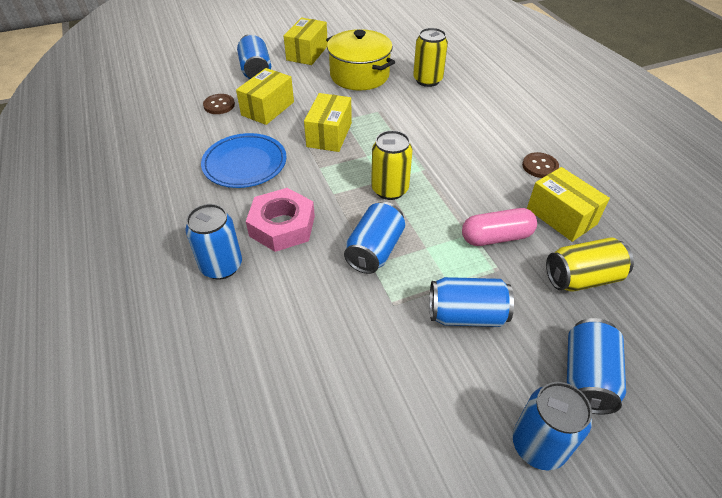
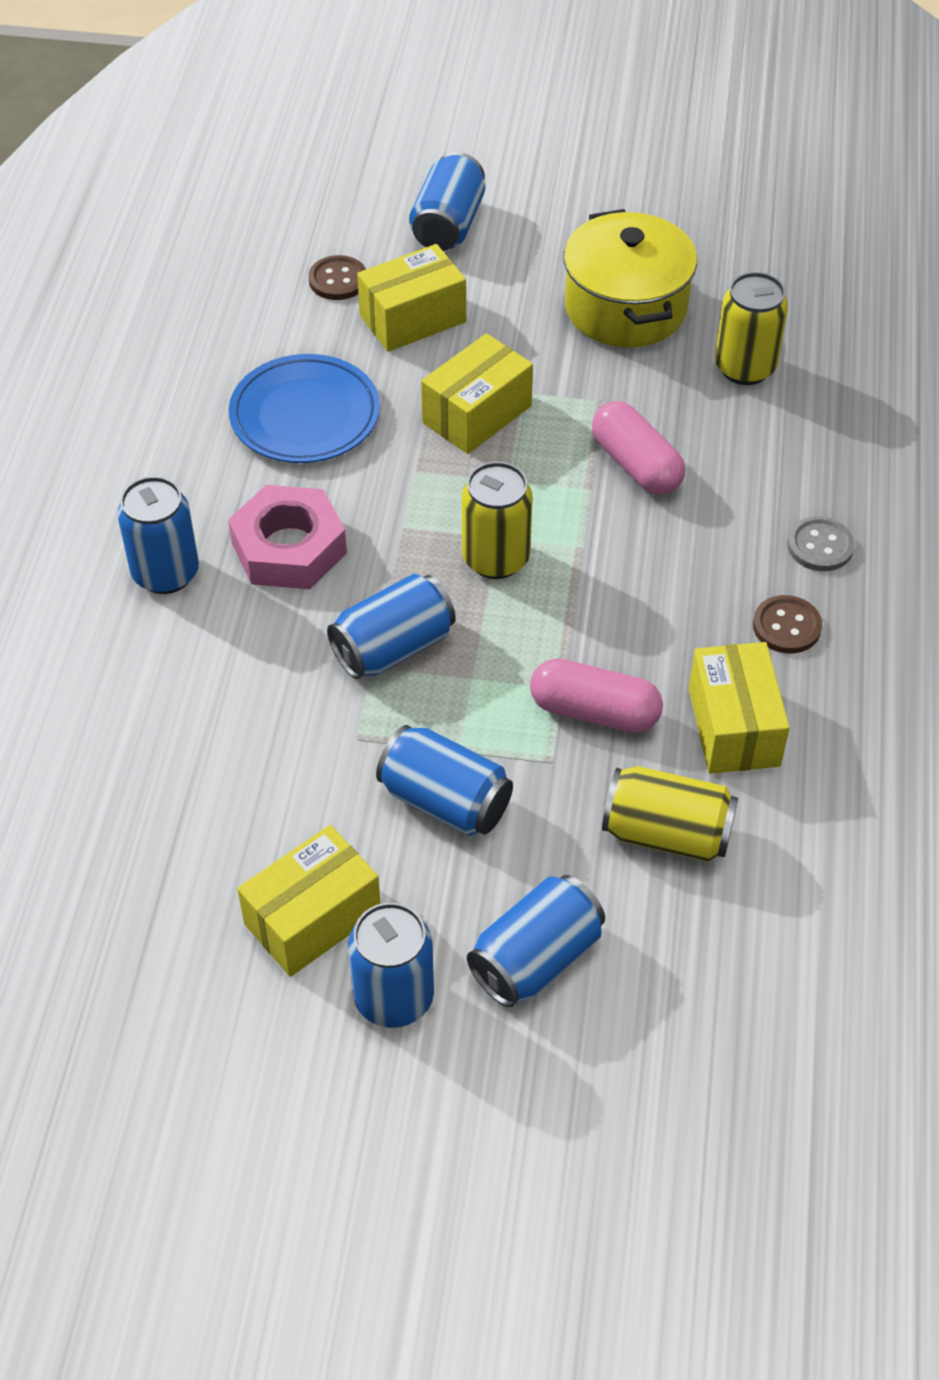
camera: 30 degrees right, 5 degrees up
yellow box [284,17,328,65] -> yellow box moved to [237,825,381,977]
none -> pink capsule [592,401,685,495]
none -> grey button [787,516,855,571]

